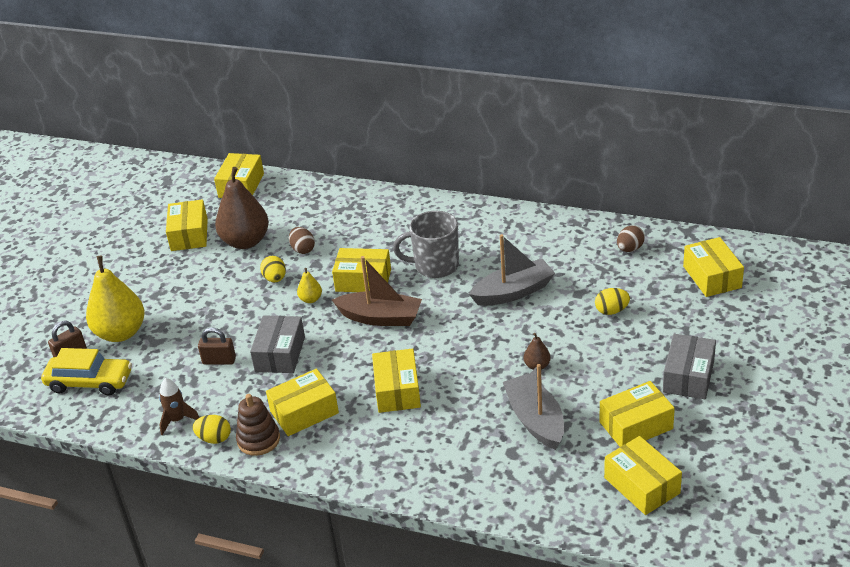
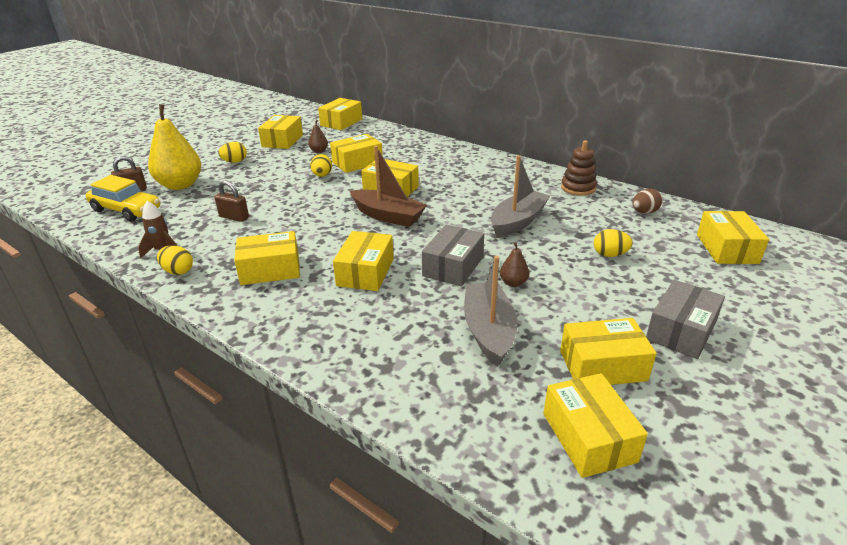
camera: 15 degrees right, 5 degrees down
brown pear [215,167,269,249] -> brown pear [308,120,328,153], size x0.44
brown stacking toy [236,394,280,456] -> brown stacking toy moved to [561,140,597,196]
grey box [250,315,305,373] -> grey box moved to [422,224,484,287]
brown egg [289,227,315,254] -> yellow box [330,134,383,173]
yellow pear [297,268,322,303] -> none
grey mug [393,211,459,278] -> none
grey boat [469,234,555,306] -> grey boat turned 45 degrees counterclockwise [491,155,550,238]
none -> yellow egg [218,142,247,163]

